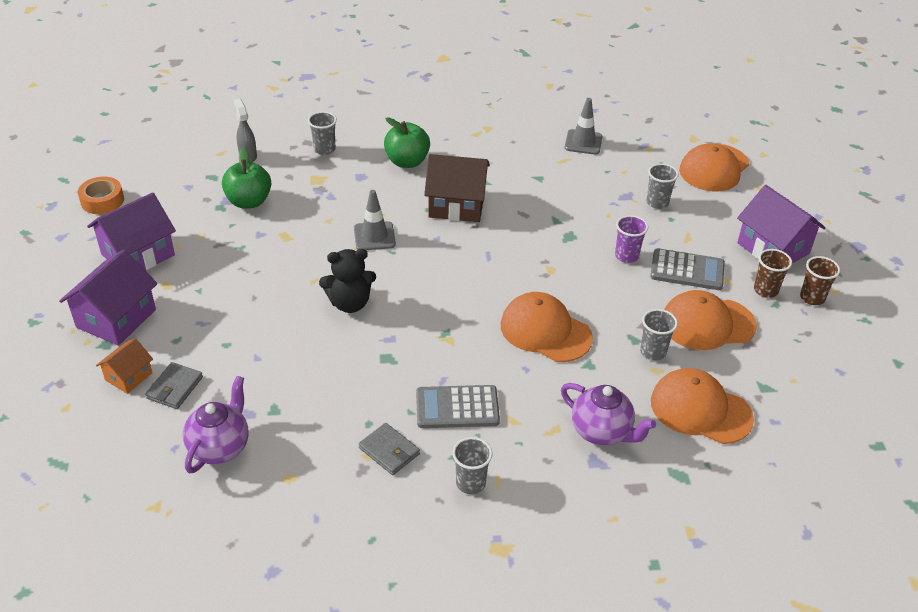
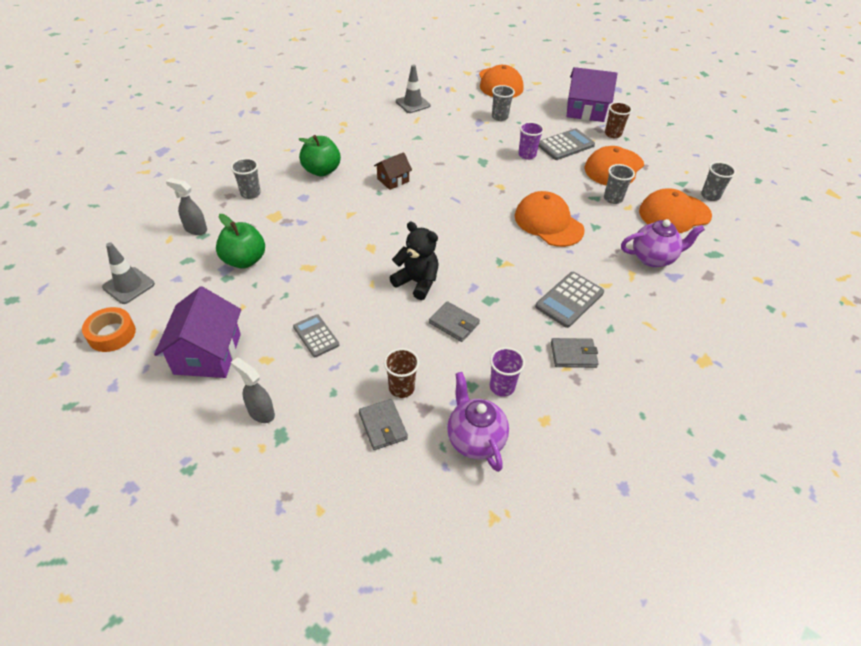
camera: 45 degrees left, 5 degrees up
purple house [59,249,158,346] -> grey spray bottle [231,358,275,423]
orange house [96,338,153,394] -> none
black teddy bear [319,249,376,313] -> black teddy bear turned 90 degrees counterclockwise [390,222,439,300]
grey traffic cone [354,190,396,250] -> grey traffic cone moved to [102,242,155,304]
brown house [424,154,490,222] -> brown house [374,152,412,190], size x0.56
grey cup [452,437,492,494] -> grey cup moved to [701,162,736,201]
orange cap [500,292,593,362] -> orange cap turned 60 degrees clockwise [515,191,585,247]
brown cup [800,256,840,305] -> brown cup moved to [384,348,420,398]
none -> grey calculator [293,314,339,357]
none -> grey wallet [429,301,480,342]
none -> purple cup [490,347,525,397]

